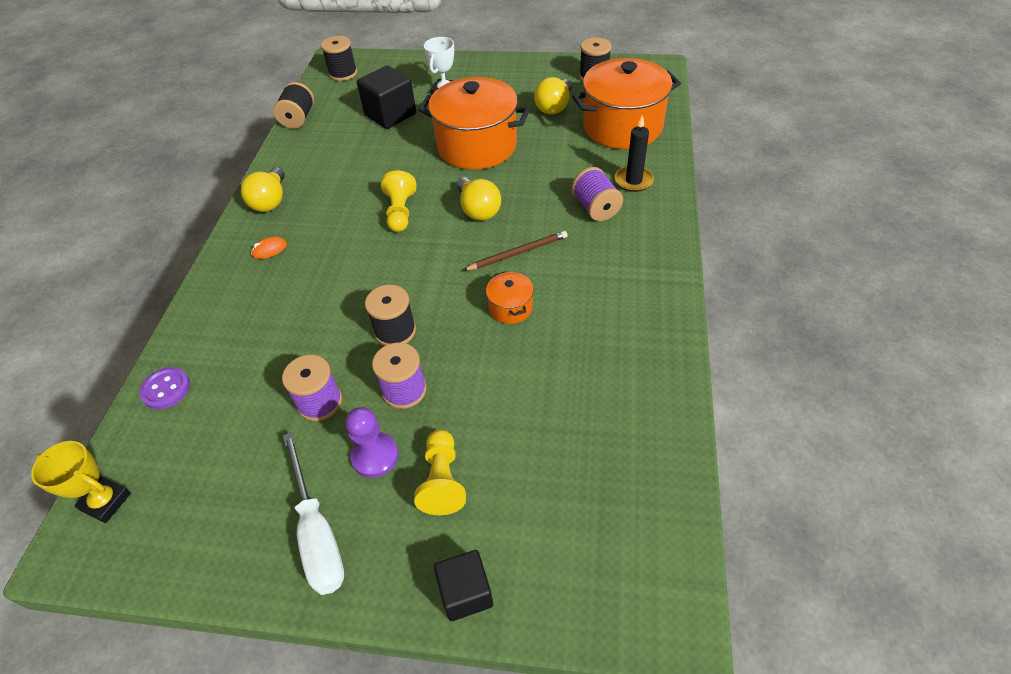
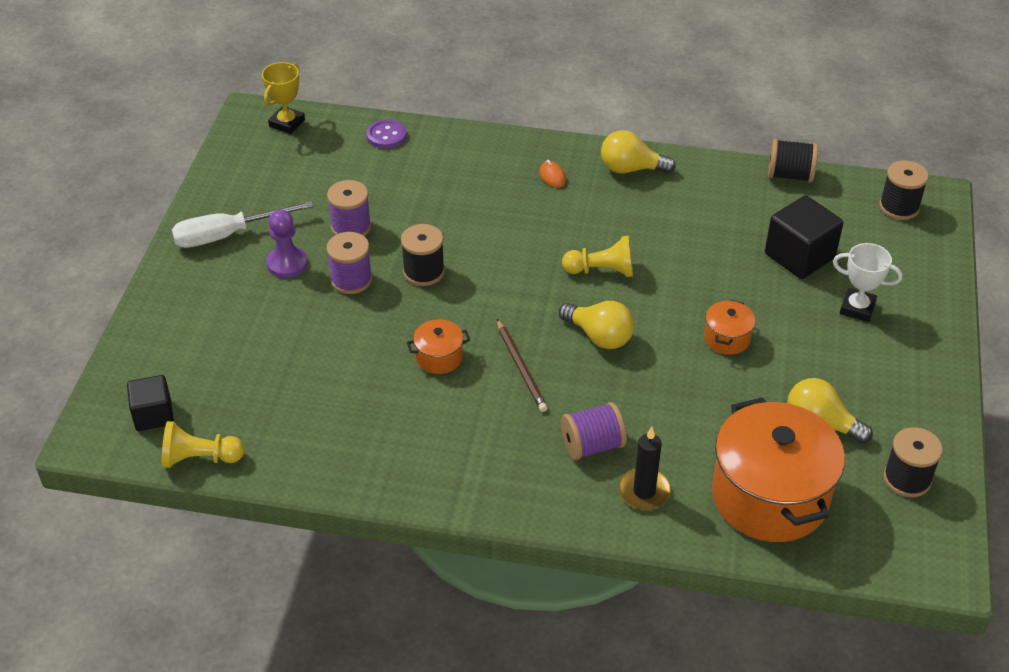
camera: 90 degrees right, 5 degrees down
yellow pawn [414,430,466,515] -> yellow pawn moved to [162,421,244,468]
orange pot [418,77,530,170] -> orange pot [704,300,755,355], size x0.44
black cube [434,550,493,621] -> black cube moved to [127,375,174,431]
yellow light bulb [457,177,501,221] -> yellow light bulb turned 120 degrees counterclockwise [559,301,634,349]

